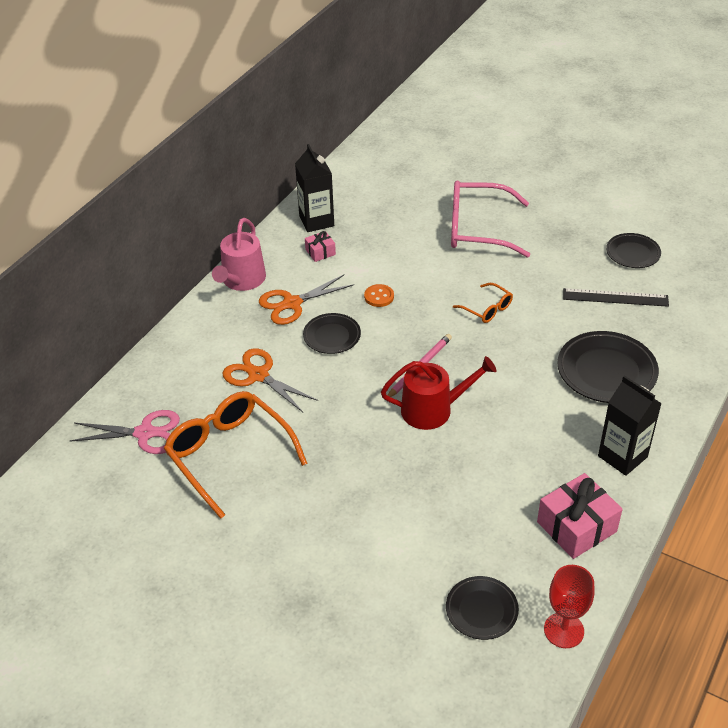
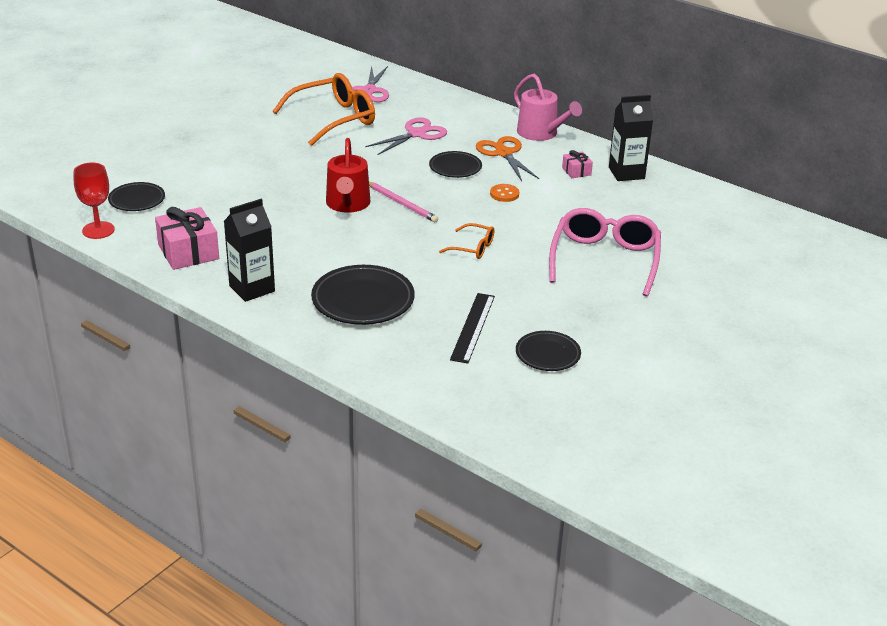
camera: 95 degrees right, 10 degrees down
pink watering can [212,218,266,291] -> pink watering can turned 150 degrees counterclockwise [514,73,582,141]
orange scissors [223,348,318,412] -> pink scissors [365,118,447,155]
orange glasses [453,283,513,323] -> orange glasses turned 120 degrees counterclockwise [439,223,494,259]

